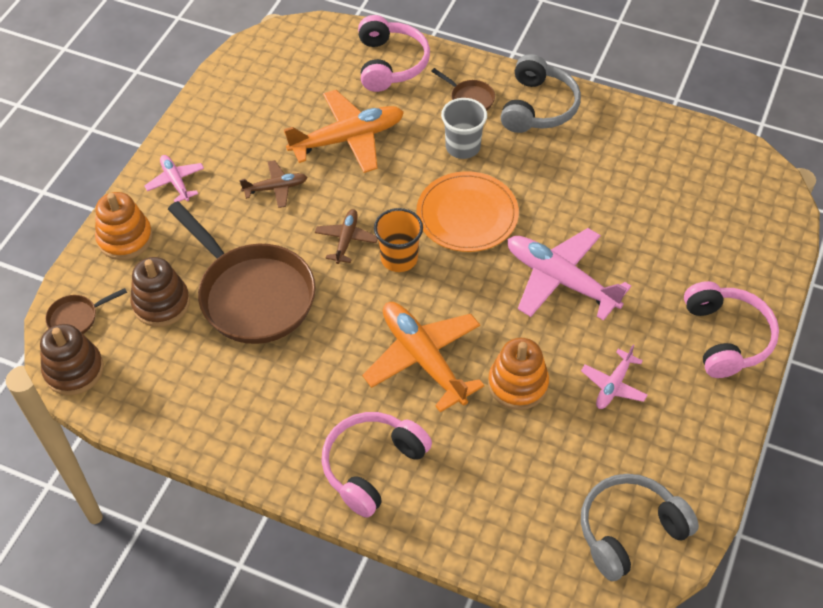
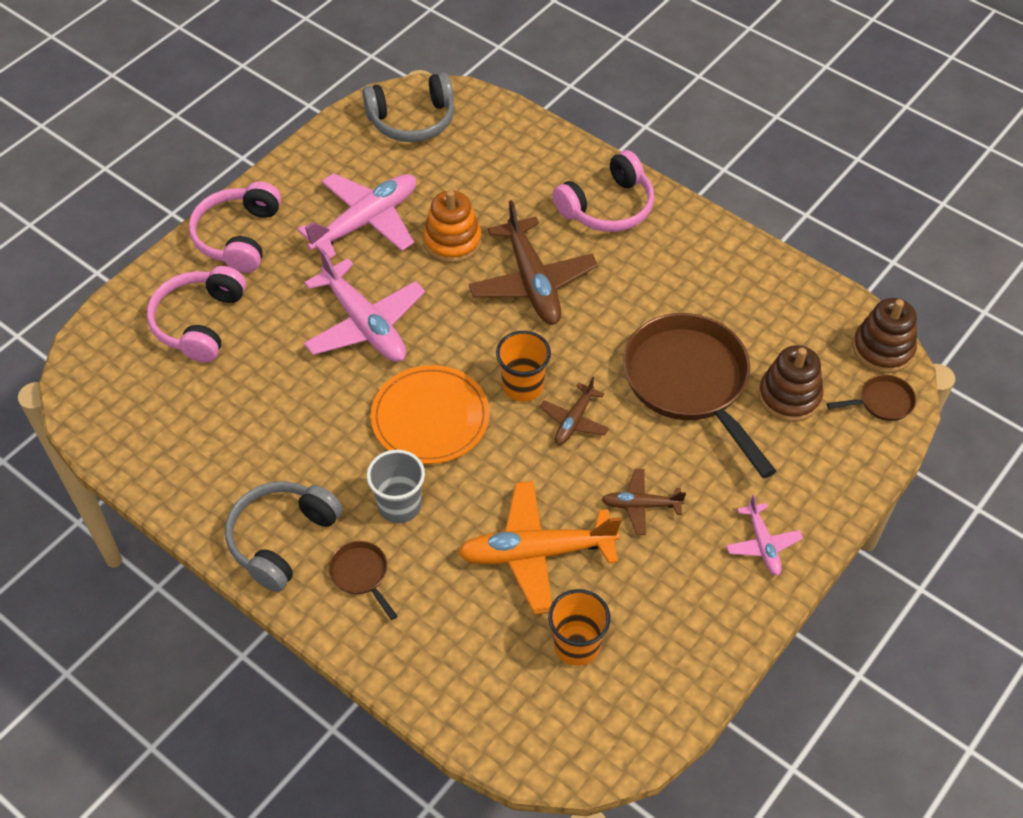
camera: 165 degrees left, 0 degrees up
orange stacking toy [95,192,153,260] -> none
pink headphones [358,15,430,92] -> pink headphones moved to [147,266,246,363]
orange plane [362,302,484,412] -> brown plane [469,200,598,325]
pink plane [581,345,647,409] -> pink plane [297,173,416,259], size x1.91
none -> orange cup [548,589,610,666]

